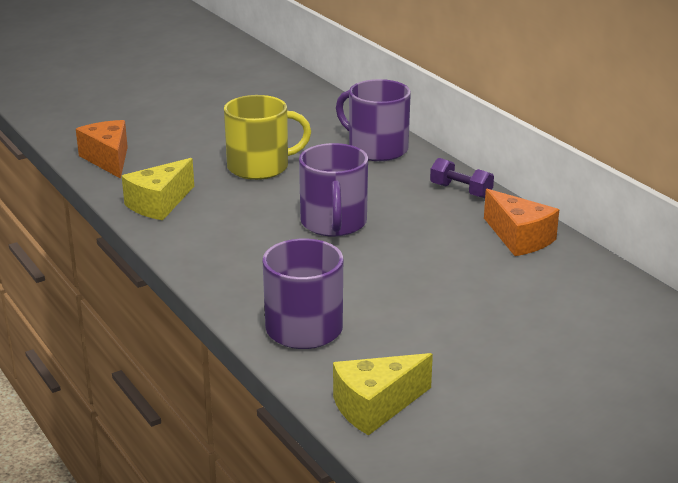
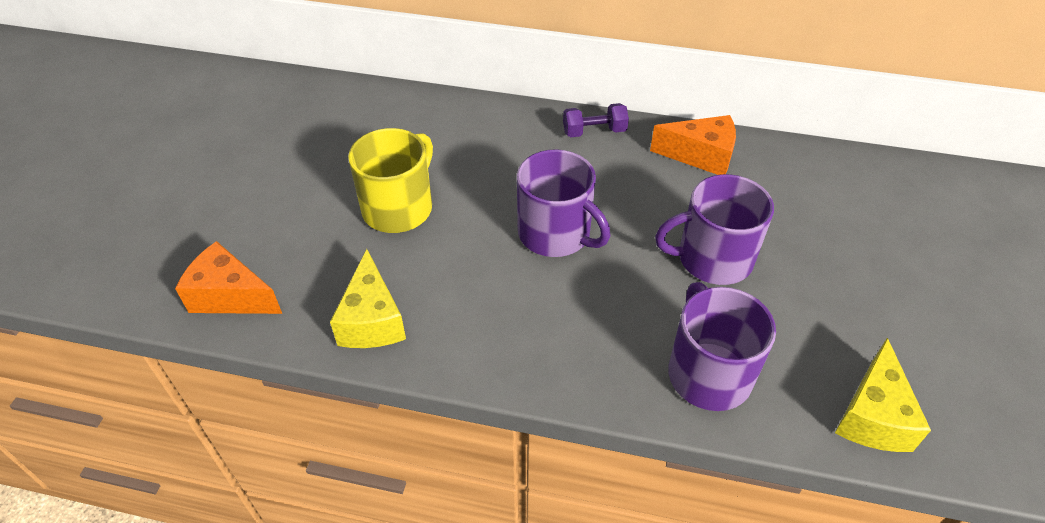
camera: 45 degrees left, 20 degrees up
purple mug [336,79,411,161] -> purple mug moved to [655,174,774,285]

